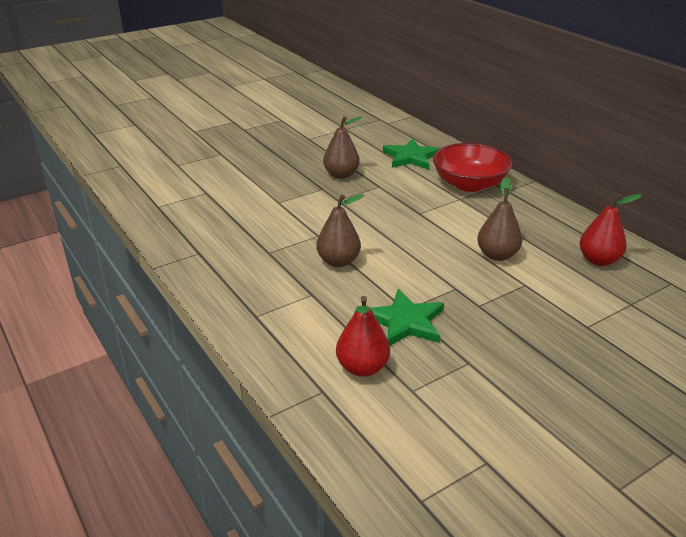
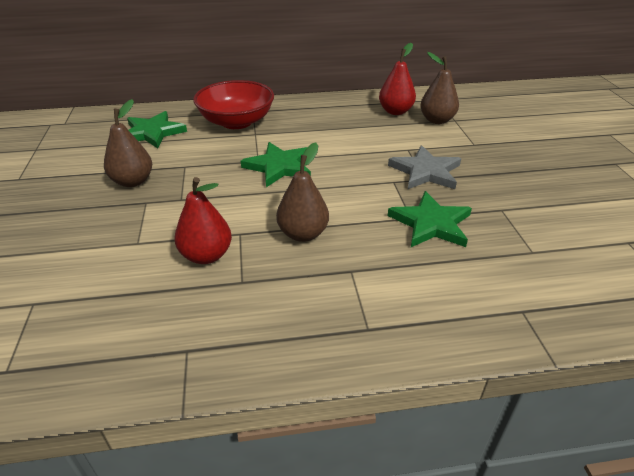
camera: 65 degrees left, 5 degrees up
red pear [336,296,390,377] -> red pear moved to [174,177,232,264]
brown pear [477,177,522,261] -> brown pear moved to [420,52,459,124]
none -> green star [241,142,311,187]
none -> grey star [388,145,461,189]

